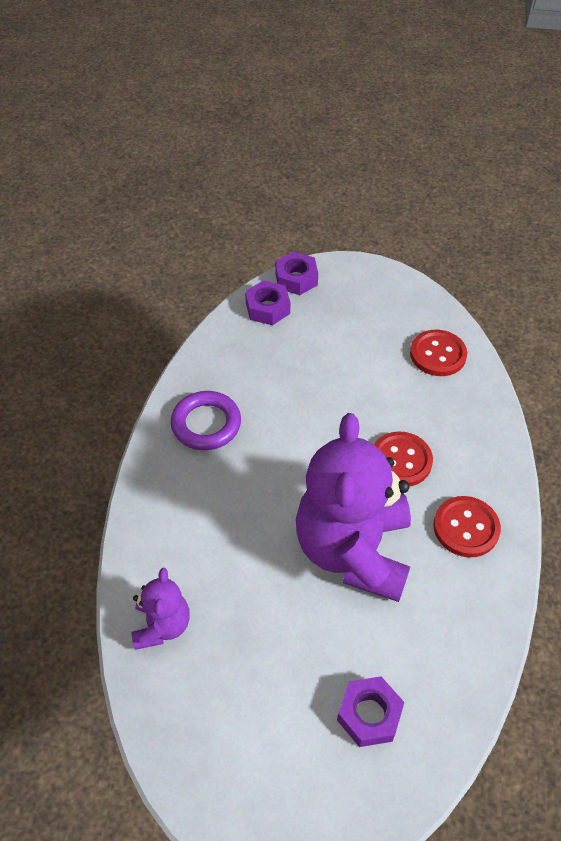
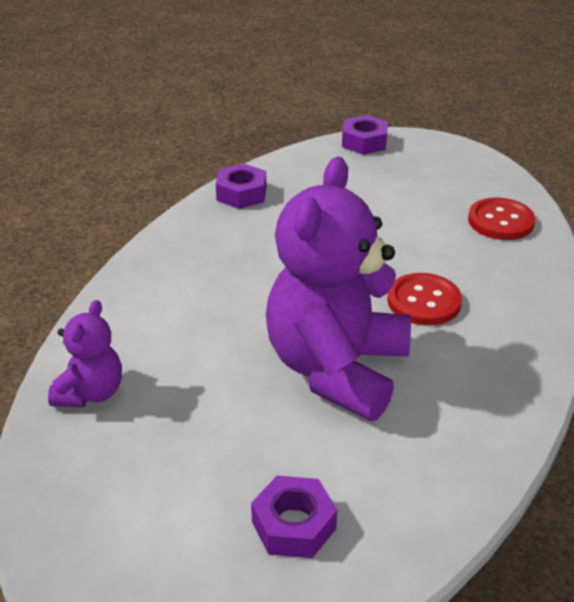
camera: 15 degrees right, 15 degrees down
purple ring [171,391,241,450] -> none
purple nut [245,280,290,325] -> purple nut moved to [216,163,266,209]
red button [433,496,501,557] -> none

